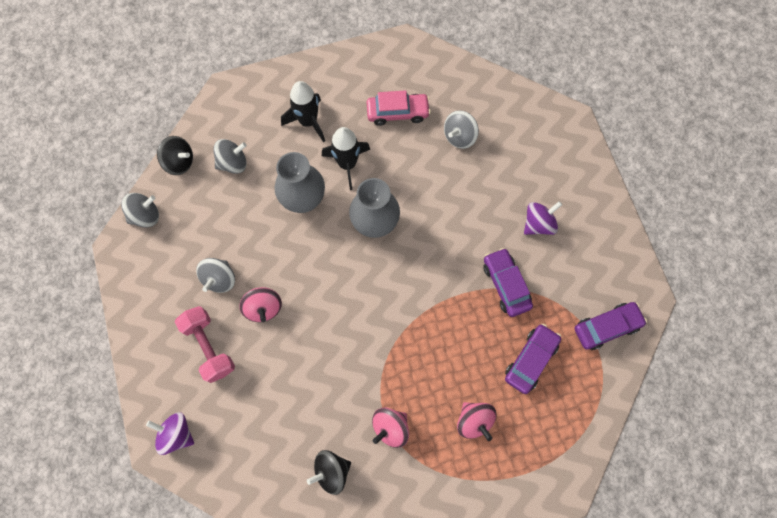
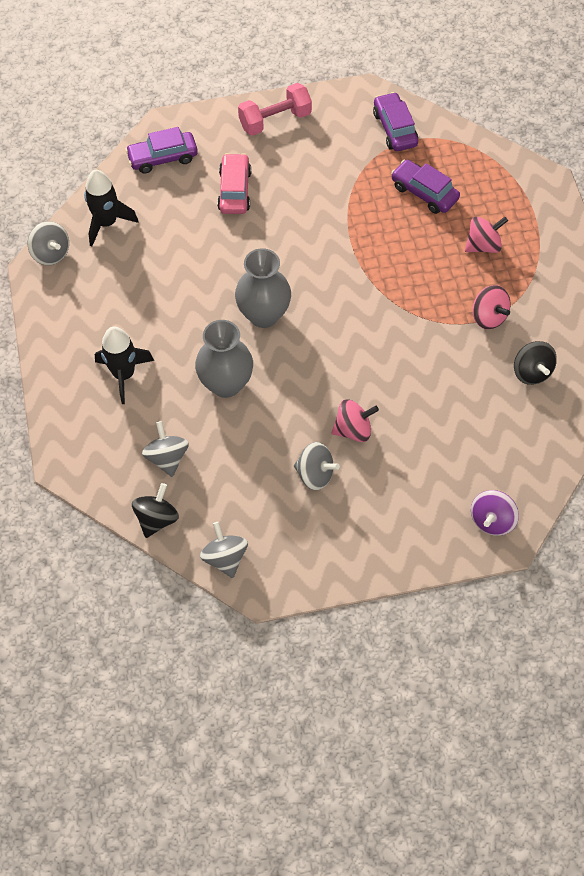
camera: 85 degrees left, 10 degrees down
pink dumbbell [175,306,235,383] -> pink dumbbell moved to [238,83,312,136]
black rocket [322,127,370,190] -> black rocket moved to [84,170,138,246]
pink car [366,90,431,126] -> pink car moved to [217,153,251,214]
grey spinning top [444,110,479,149] -> grey spinning top moved to [28,221,69,265]
purple car [483,248,533,317] -> purple car moved to [125,127,198,174]
purple spinning top [524,201,562,235] -> none

